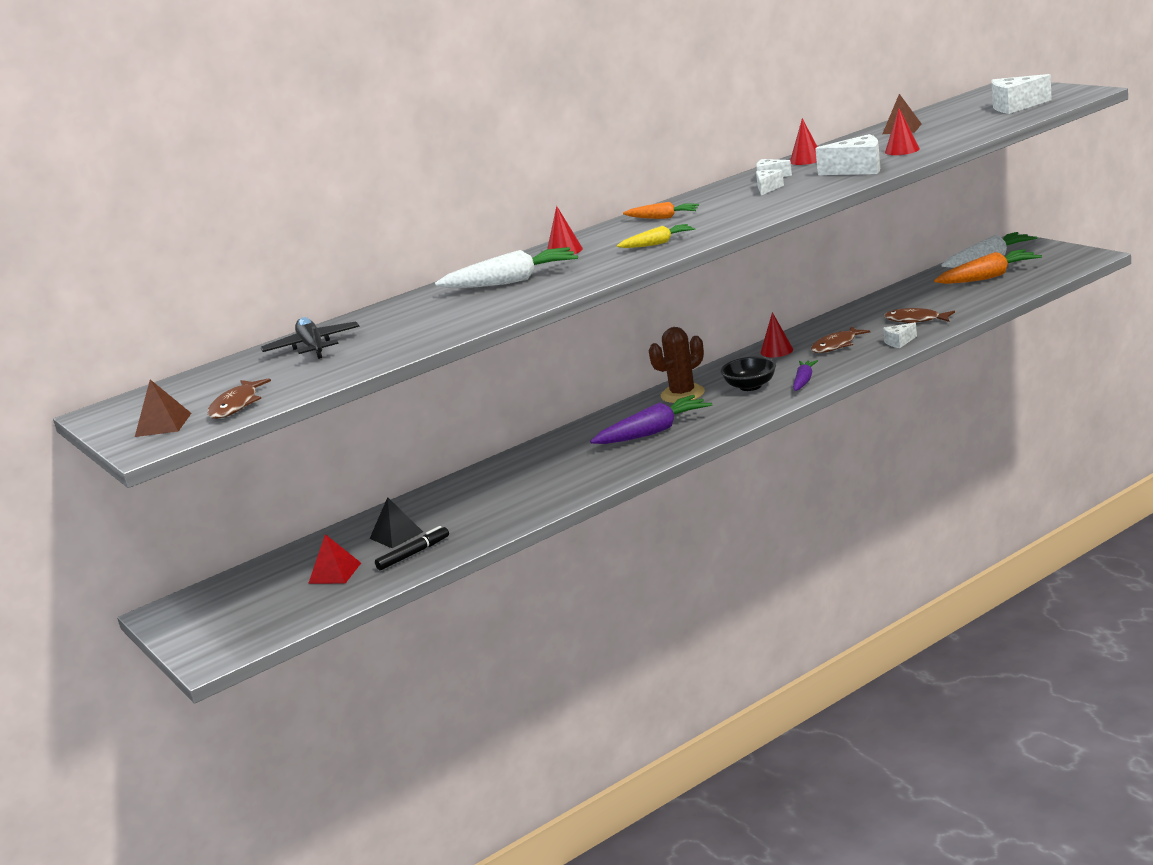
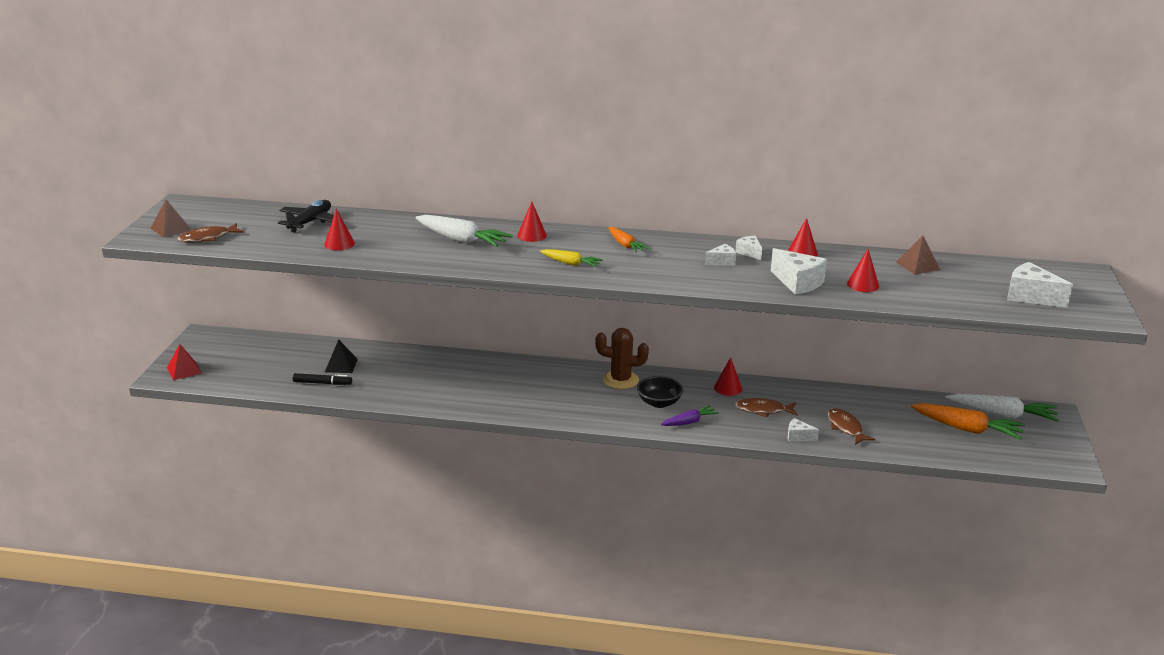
camera: 40 degrees right, 5 degrees up
red pyramid [308,534,361,584] -> red pyramid moved to [167,344,202,380]
purple carrot [590,395,712,444] -> none
none -> red cone [324,209,355,250]

